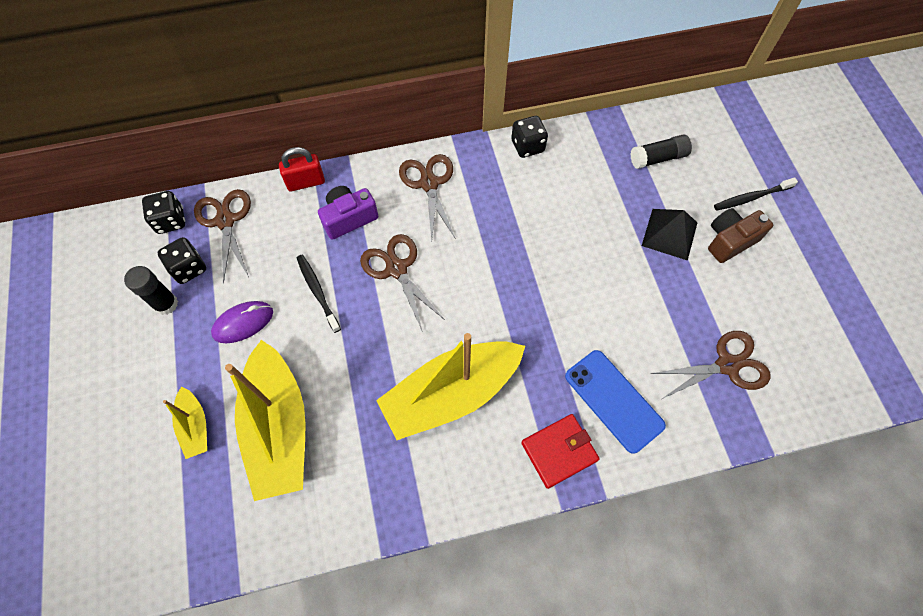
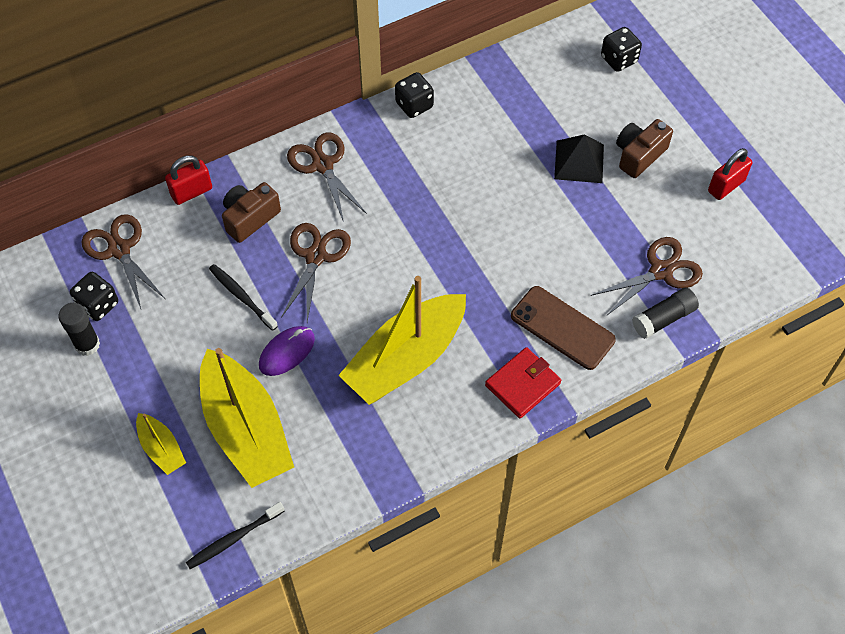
camera: 15 degrees left, 5 degrees down
black dice [142,191,185,234] -> black dice moved to [601,27,642,72]
purple mouse [211,301,273,343] -> purple mouse moved to [259,326,315,376]
purple camera [318,186,378,240] -> brown camera [222,182,281,243]
brown scissors [360,234,445,332] -> brown scissors turned 60 degrees clockwise [281,223,351,322]
blue phone [565,350,666,454] -> brown phone [511,286,616,370]
black glue stick [630,134,692,169] -> black glue stick moved to [632,287,699,339]
black toothbrush [714,177,798,211] -> black toothbrush moved to [186,502,284,569]
none -> red padlock [708,148,752,200]

